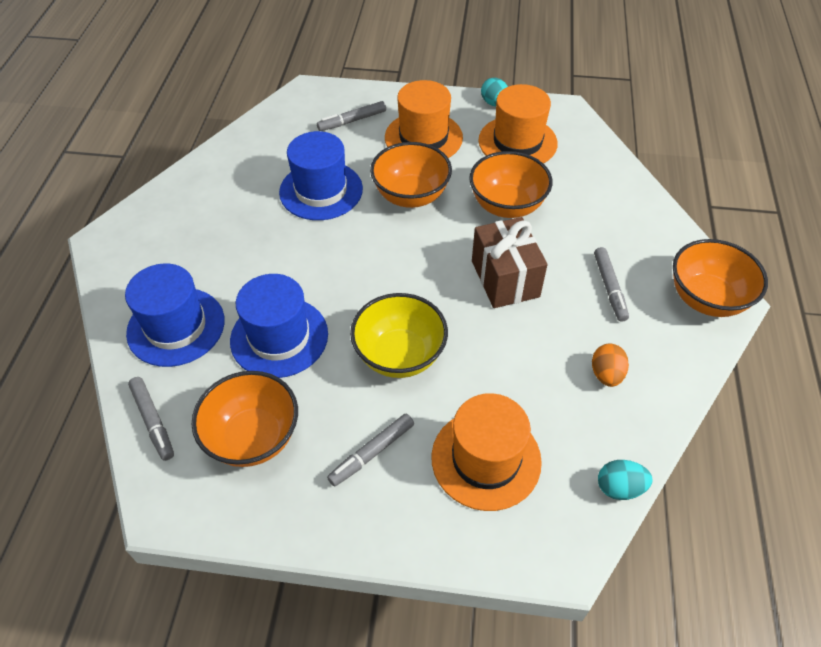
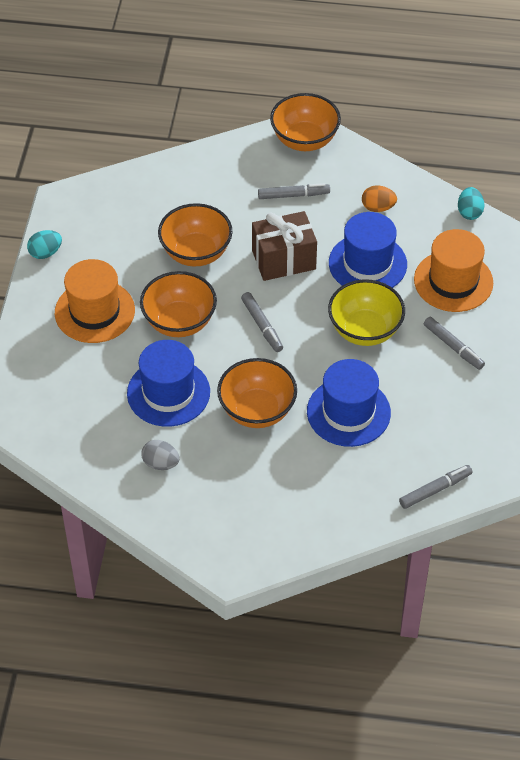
camera: 90 degrees left, 0 degrees up
blue hat [125,263,225,367] -> blue hat moved to [329,212,407,288]
orange bowl [191,371,298,467] -> orange bowl moved to [217,358,297,428]
grey marker [317,101,386,131] -> grey marker moved to [241,292,283,352]
orange hat [478,84,558,164] -> none
none -> grey egg [141,440,179,470]

